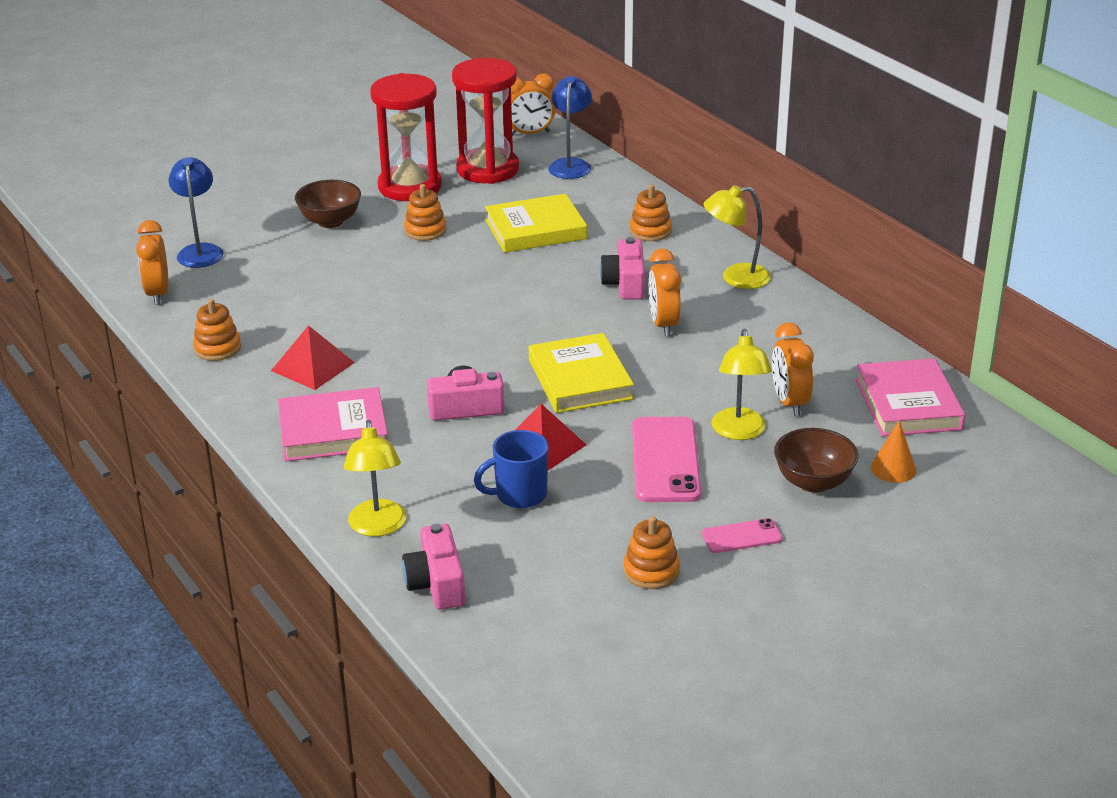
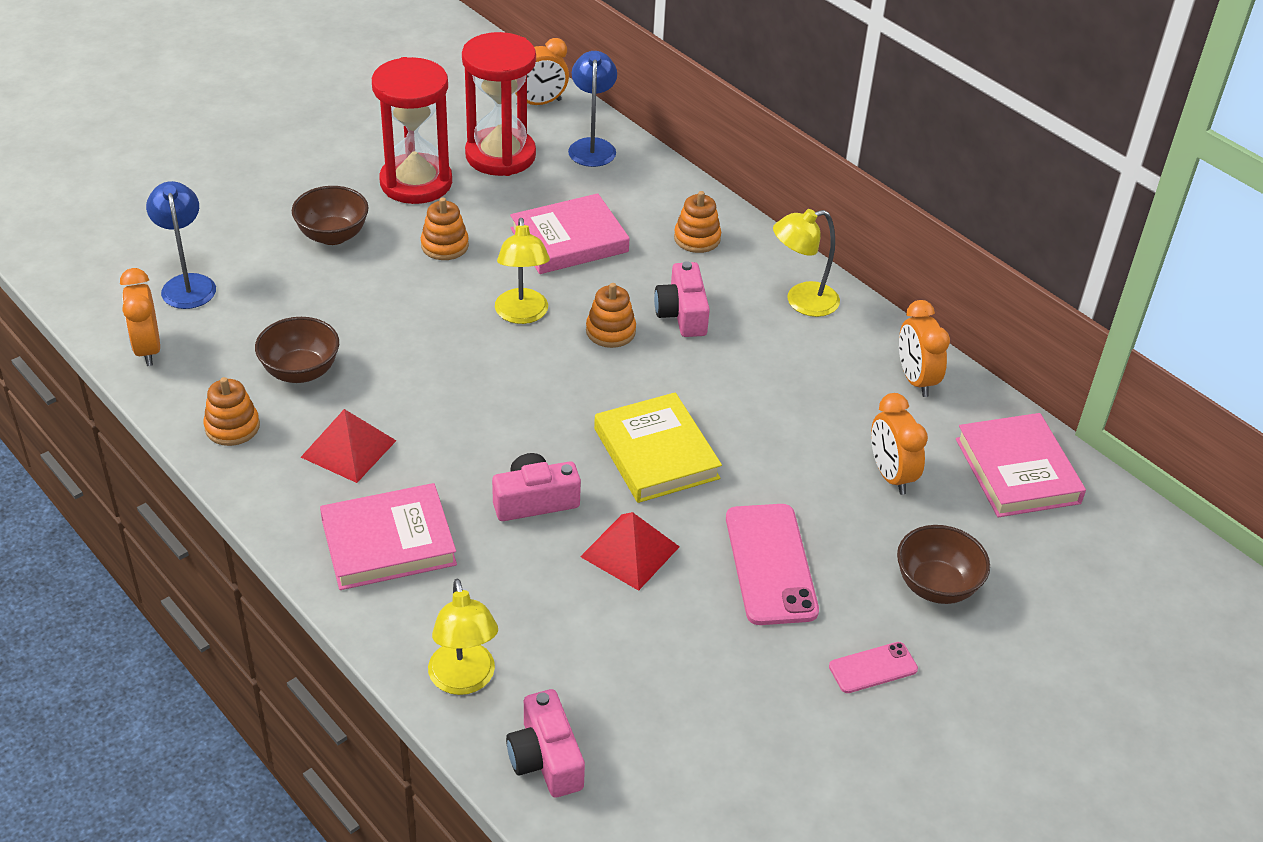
camera: 10 degrees left, 10 degrees up
blue mug [474,430,548,508] -> none
yellow book [485,194,587,253] -> pink book [510,193,629,274]
orange stacking toy [624,516,680,589] -> orange stacking toy moved to [586,283,636,348]
orange clock [649,248,681,336] -> orange clock moved to [899,300,950,397]
yellow lamp [712,329,772,440] -> yellow lamp moved to [495,218,550,324]
orange cone [871,420,916,483] -> none
none -> brown bowl [255,317,339,383]

